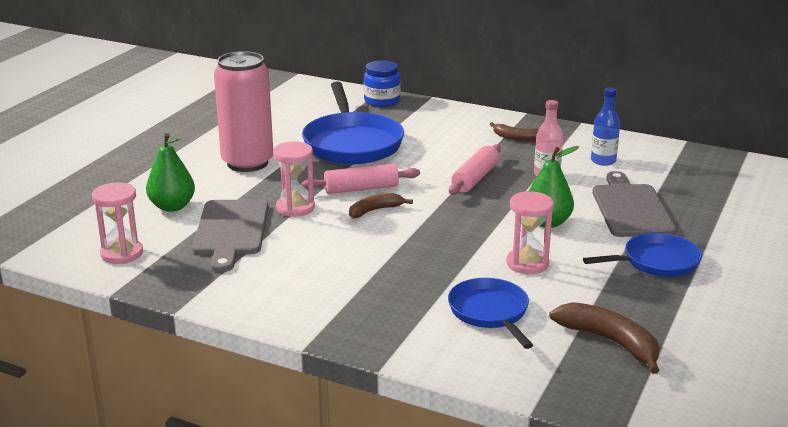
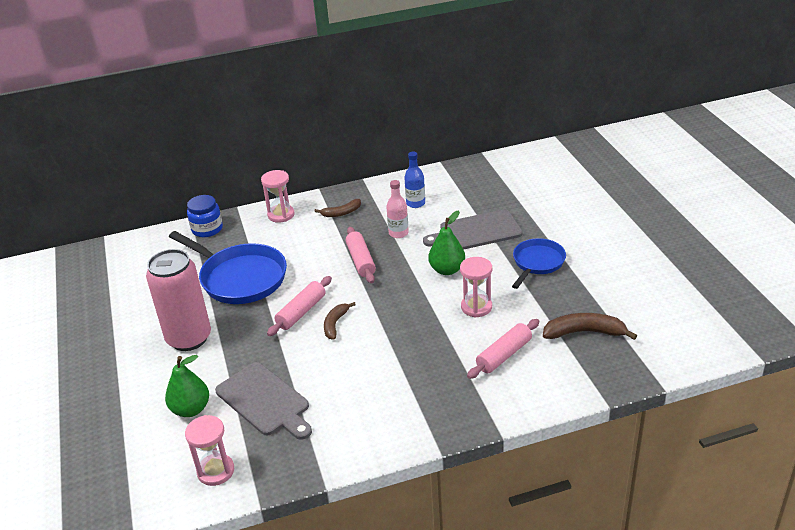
camera: 40 degrees left, 10 degrees up
pink hourglass [273,141,315,217] -> pink hourglass moved to [261,170,294,223]
blue pan [448,278,533,349] -> pink rolling pin [467,319,539,379]
grey cutting board [592,171,677,237] -> grey cutting board turned 60 degrees counterclockwise [423,209,523,250]

